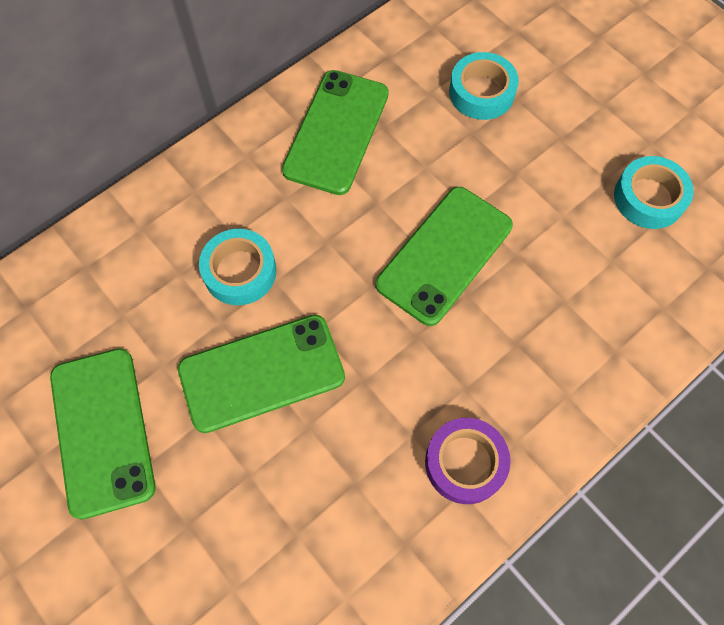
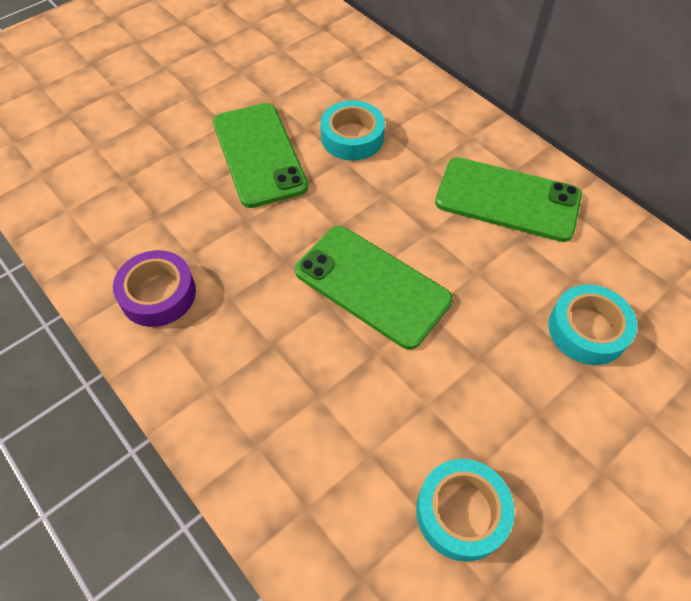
camera: 90 degrees right, 10 degrees down
green phone [50,348,156,519] -> none

